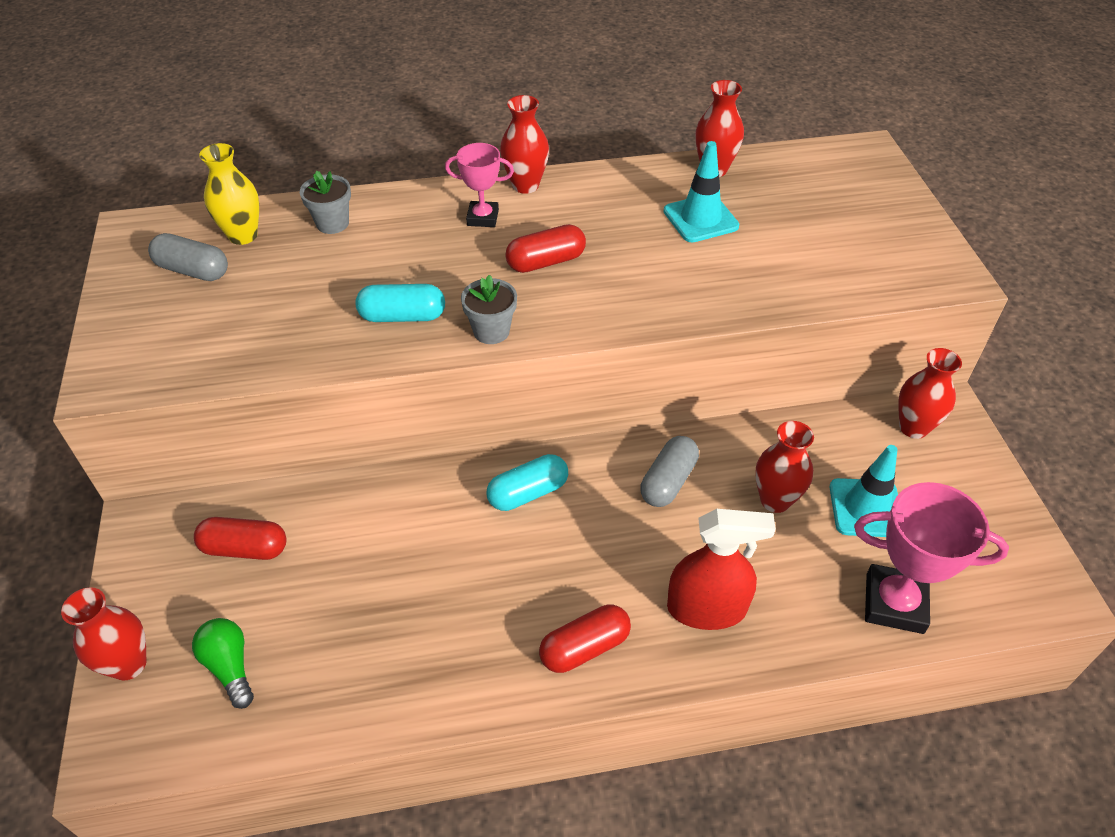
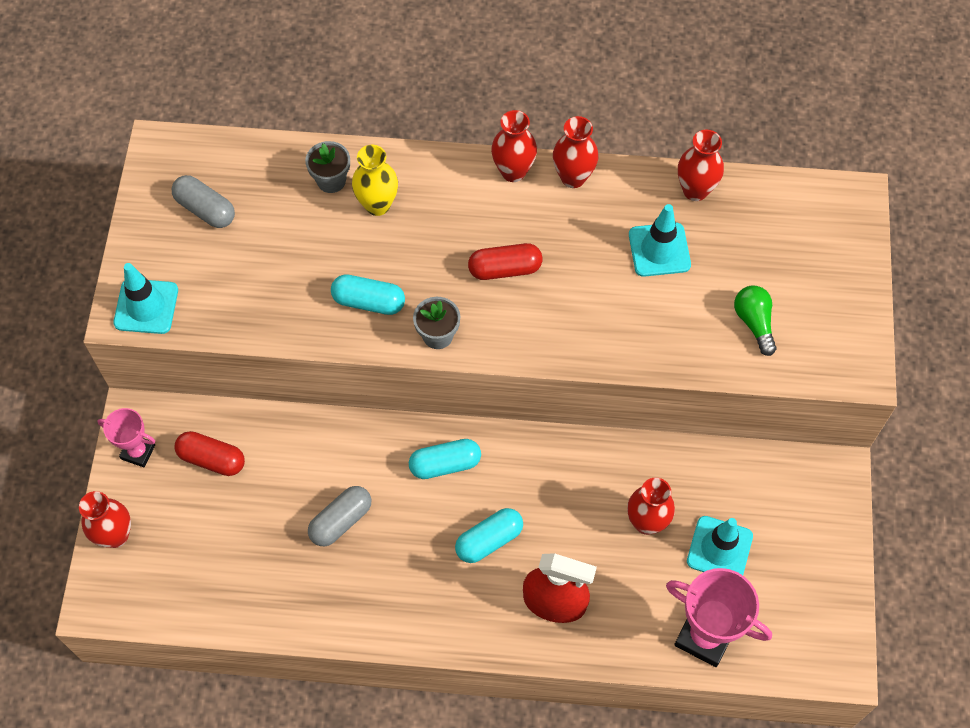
camera: 15 degrees right, 15 degrees up
green light bulb [192,618,254,709] -> green light bulb moved to [734,286,776,356]
yellow vase [199,143,259,245] -> yellow vase moved to [352,145,398,216]
pink trophy [445,143,514,227] -> pink trophy moved to [97,408,155,467]
red capsule [539,604,631,673] -> none
grey capsule [640,436,699,507] -> grey capsule moved to [308,486,371,546]
red vase [899,348,962,439] -> red vase moved to [553,116,599,188]
none -> turquoise traffic cone [113,263,178,334]
none -> turquoise capsule [455,508,523,563]

